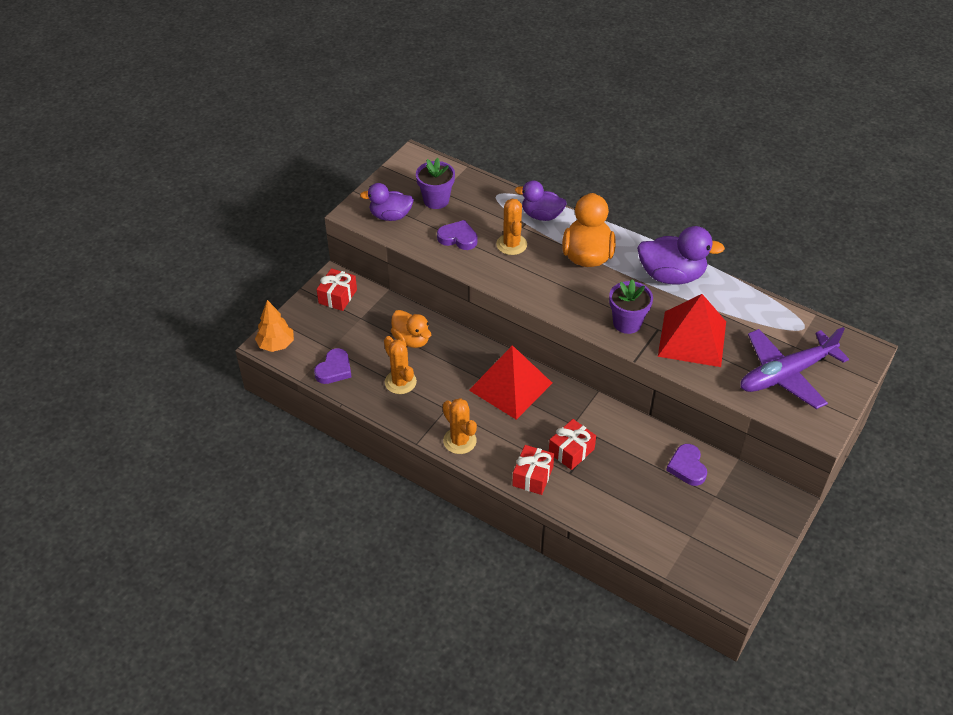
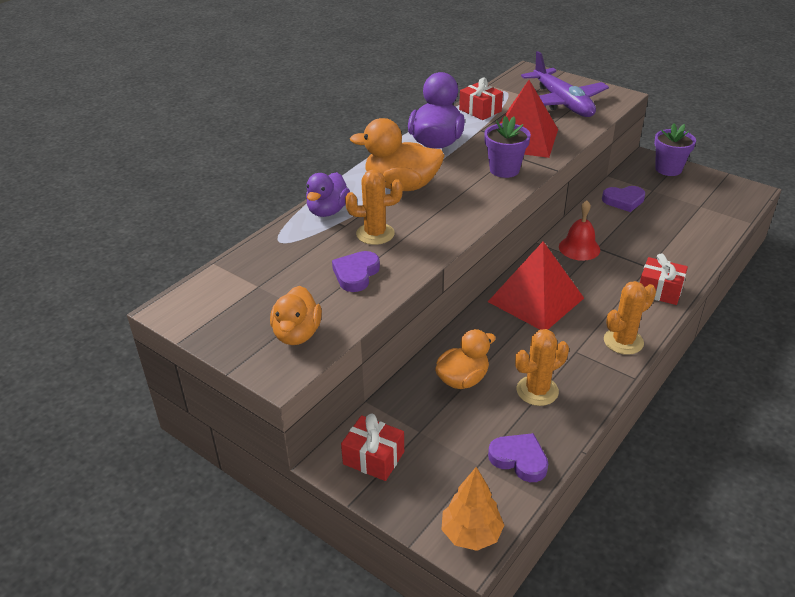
camera: 85 degrees left, 10 degrees down
purple duck [360,183,414,221] -> orange duck [270,286,322,345]
purple flower pot [416,158,455,209] -> purple flower pot moved to [654,123,696,176]
red gift [549,419,596,470] -> red gift moved to [459,77,503,120]
none -> red bell [559,201,600,261]

